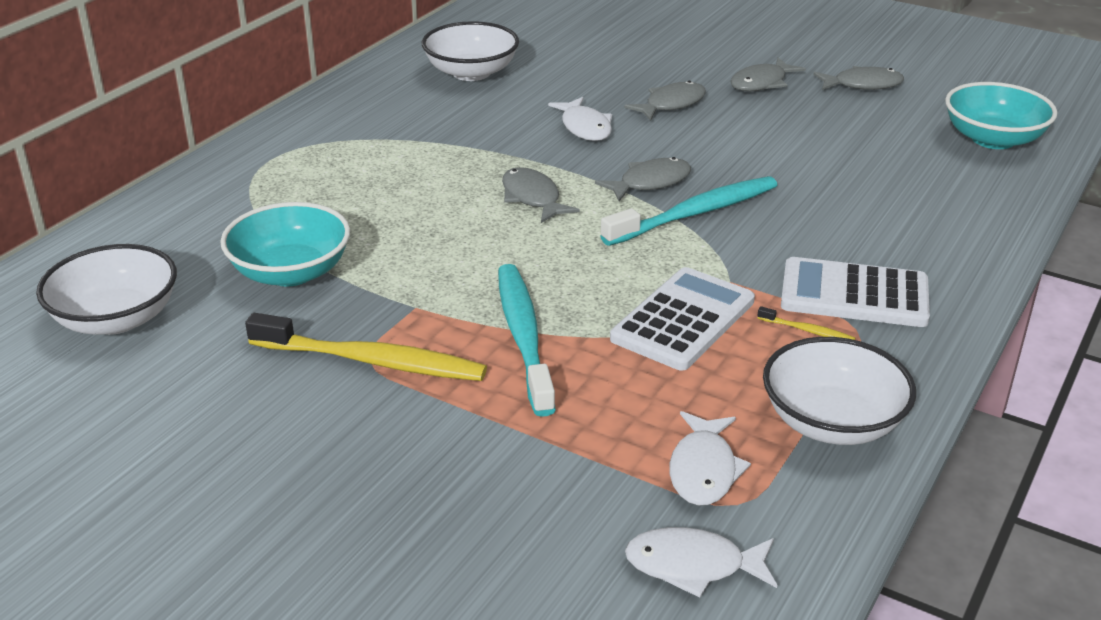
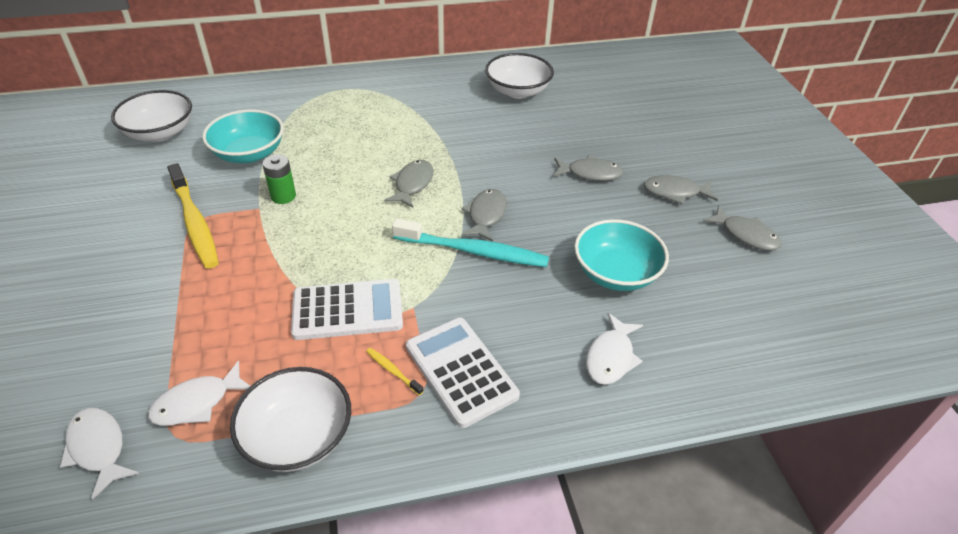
camera: 45 degrees right, 10 degrees up
turquoise toothbrush [498,264,556,417] -> none
white fish [548,97,612,141] -> white fish moved to [586,313,643,385]
grey fish [595,157,691,201] -> grey fish turned 90 degrees counterclockwise [461,189,507,242]
yellow toothbrush [757,306,855,340] -> yellow toothbrush turned 150 degrees clockwise [366,348,424,395]
turquoise bowl [945,82,1057,149] -> turquoise bowl moved to [574,219,669,291]
none -> green battery [262,154,296,204]

